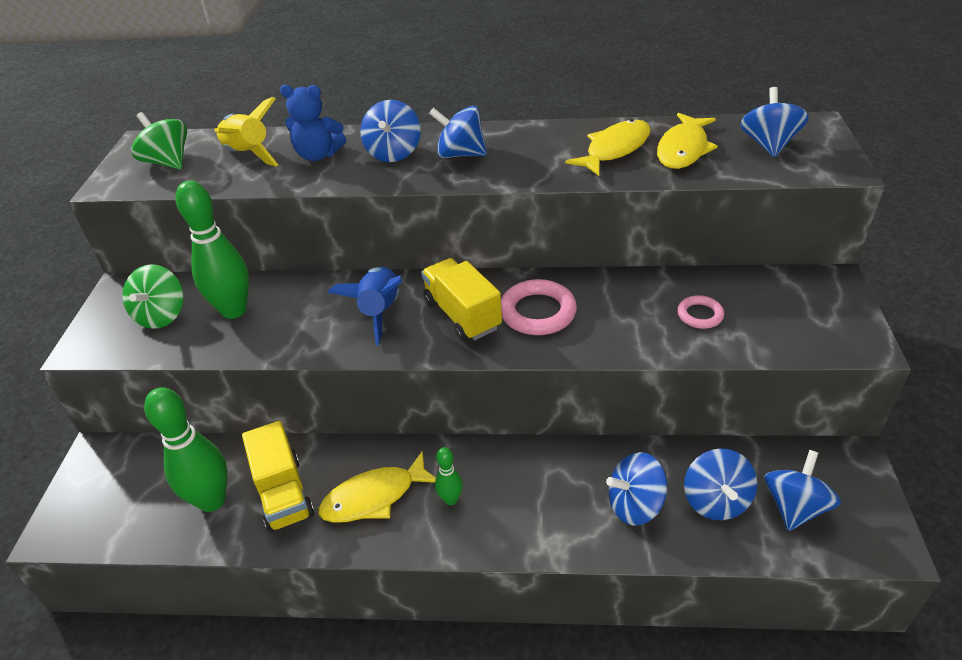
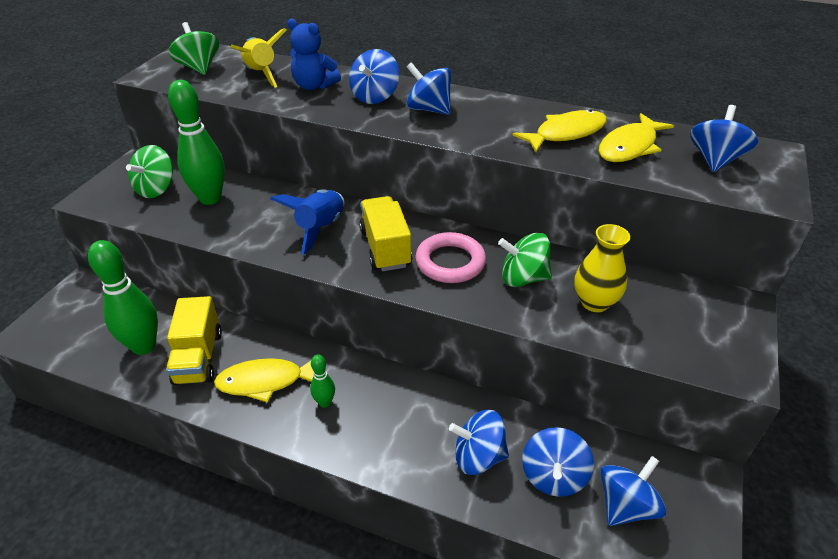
camera: 15 degrees right, 0 degrees up
pink ring [677,295,724,329] -> yellow vase [574,224,630,312]
none -> green spinning top [498,233,552,287]

